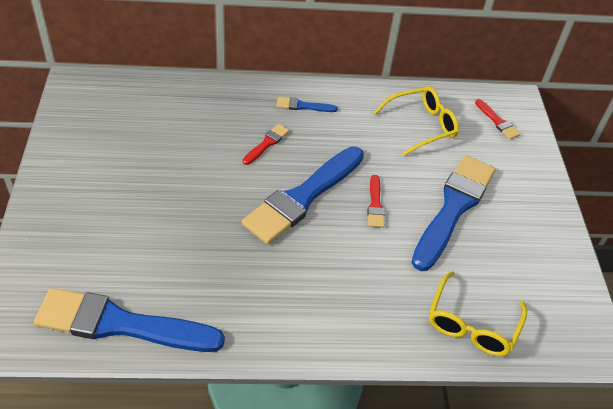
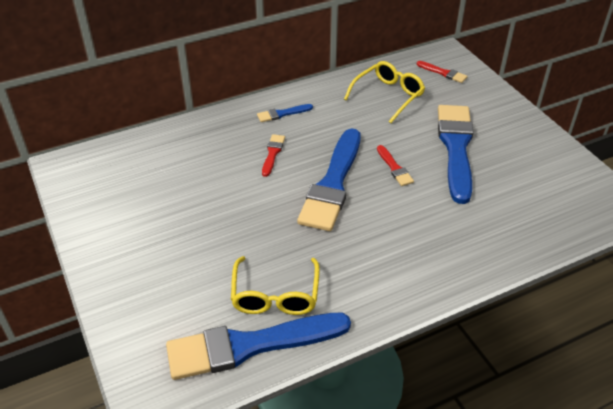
camera: 20 degrees left, 5 degrees down
yellow glasses [429,271,527,356] -> yellow glasses moved to [231,256,320,315]

